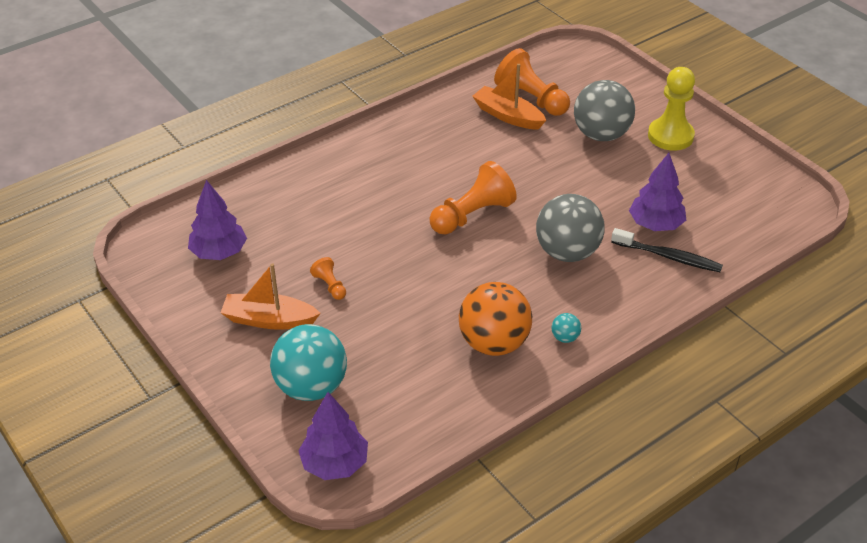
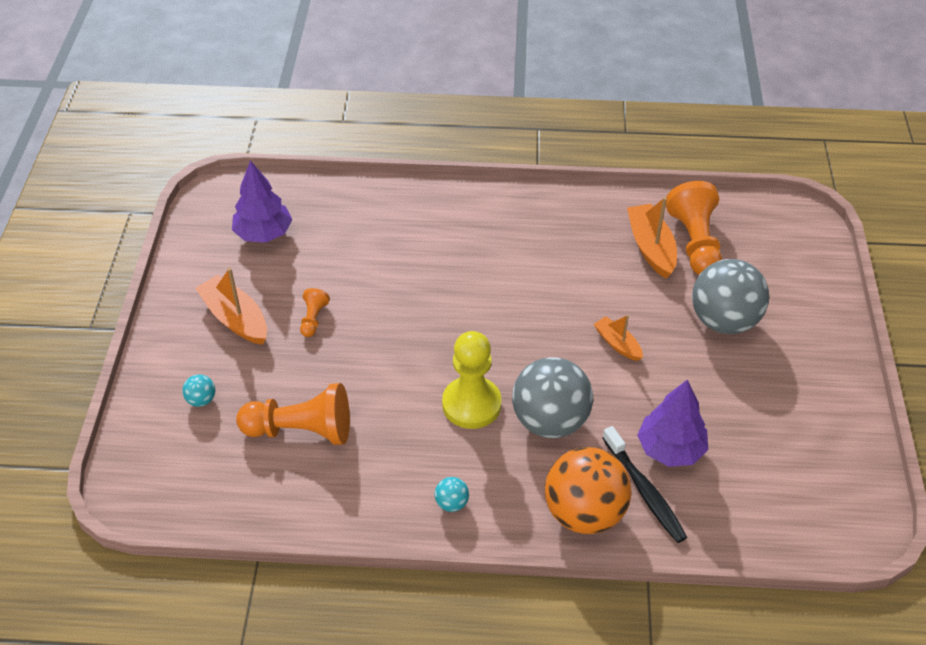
camera: 40 degrees right, 5 degrees up
turquoise ball [270,324,347,401] -> turquoise ball [182,374,215,407], size x0.41
purple tree [298,392,368,480] -> none
orange pawn [429,161,517,234] -> orange pawn moved to [236,383,350,445]
orange ball [459,282,532,356] -> orange ball moved to [545,447,632,534]
yellow pawn [648,67,695,151] -> yellow pawn moved to [442,331,501,429]
none -> orange boat [594,315,643,361]

